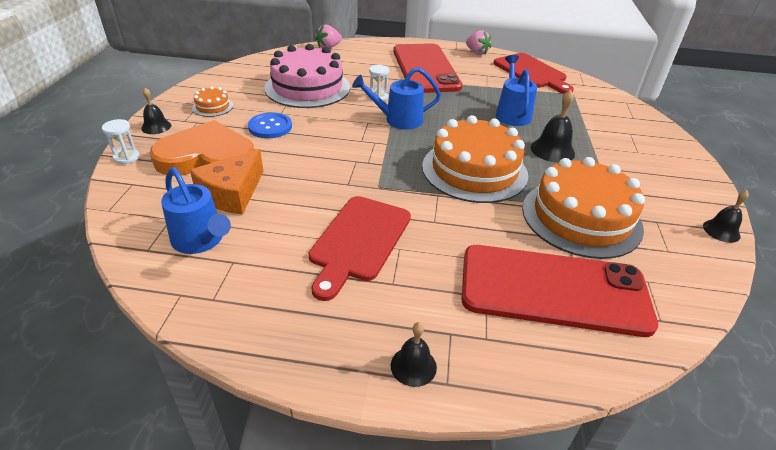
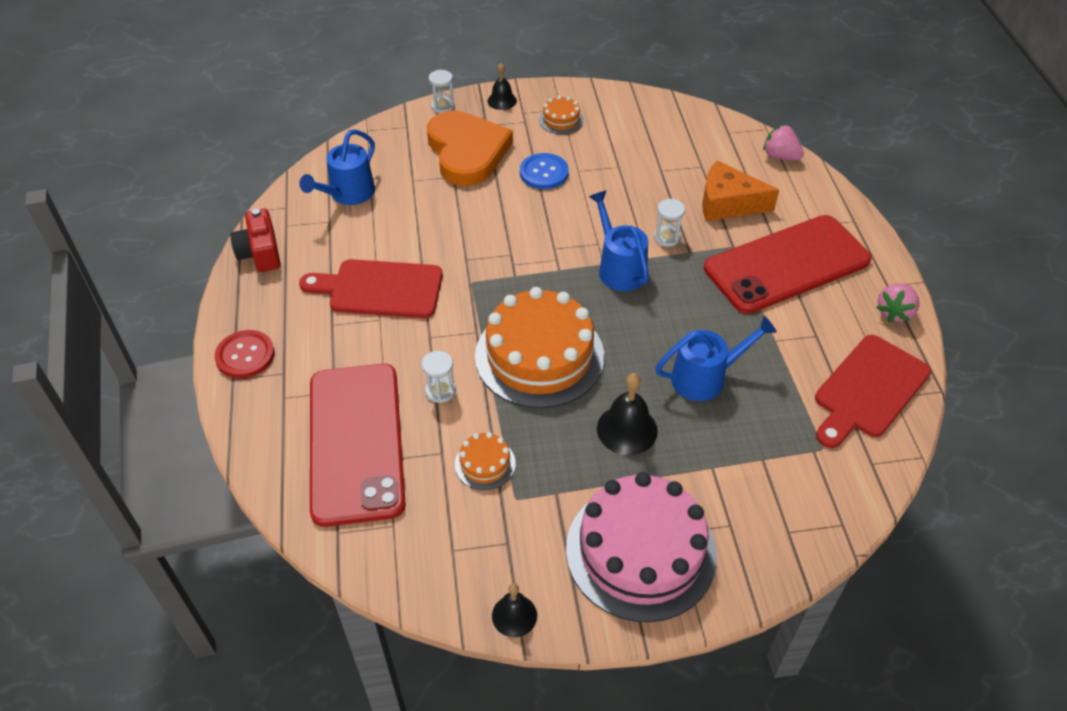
camera: 75 degrees right, 10 degrees up
orange cheese [190,149,263,215] -> orange cheese moved to [702,160,779,221]
pink cake [264,44,350,108] -> pink cake moved to [566,472,717,622]
black bell [391,322,437,387] -> red button [215,330,275,379]
orange cake [522,157,645,259] -> orange cake [455,432,516,490], size x0.43
none -> red camera [230,208,281,272]
none -> white hourglass [422,351,456,403]

